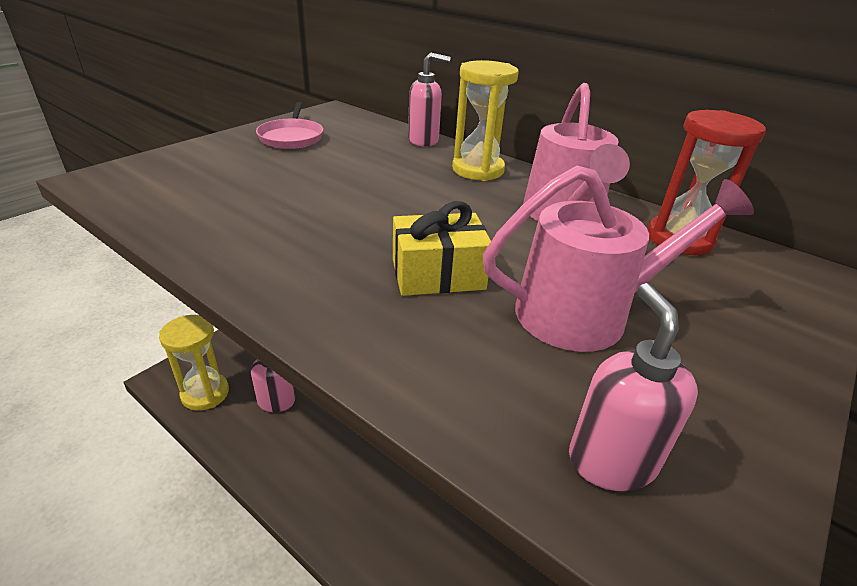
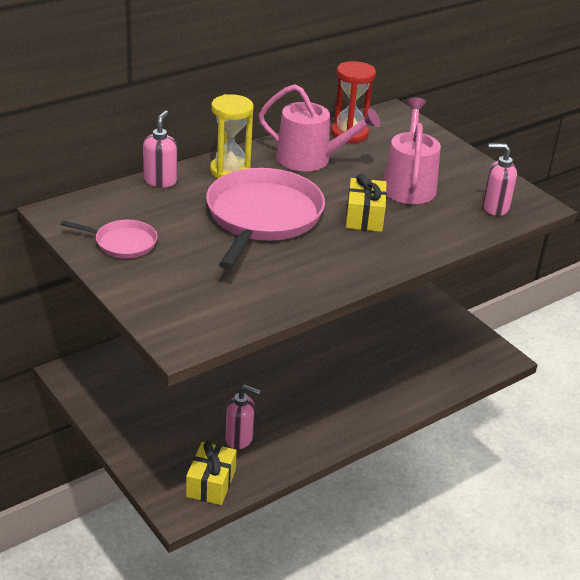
camera: 75 degrees left, 0 degrees up
yellow hourglass [159,315,229,411] -> yellow gift [186,442,237,505]
none -> pink pan [206,168,325,269]

